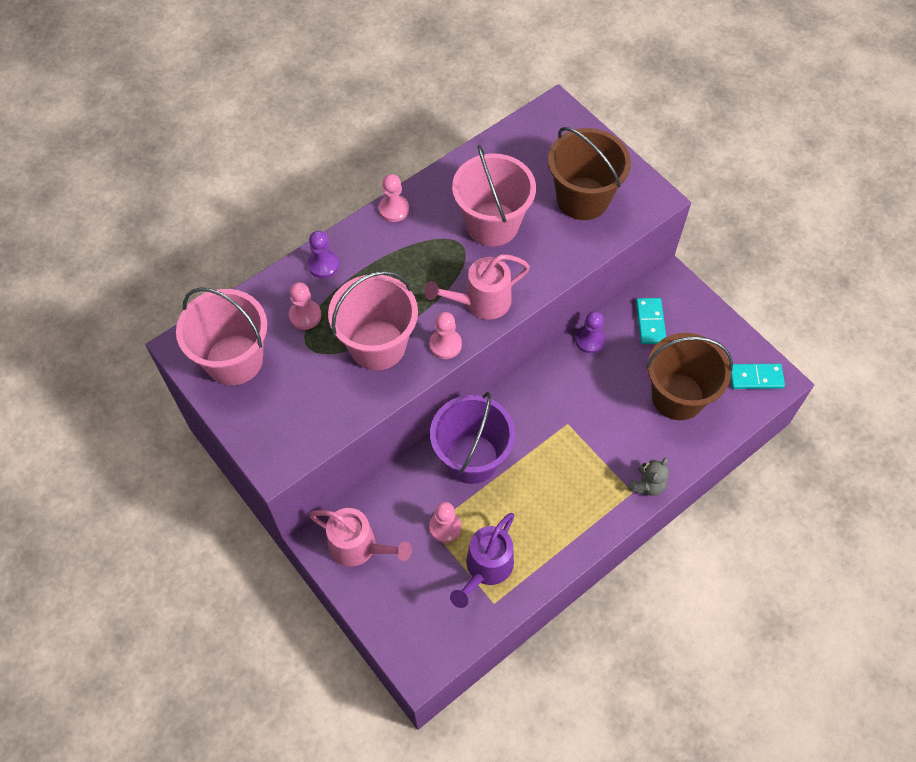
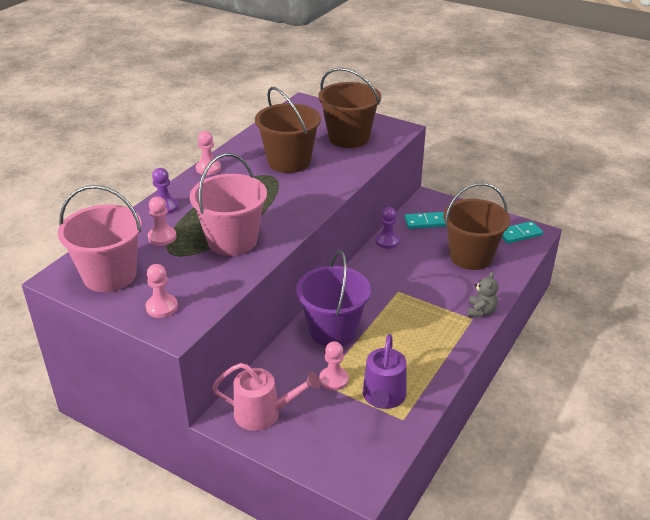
camera: 20 degrees left, 25 degrees down
pink watering can [425,254,530,320] -> none
pink pawn [429,312,462,359] -> pink pawn moved to [145,264,178,318]
pink bucket [452,145,536,246] -> brown bucket [255,87,321,173]
turquoise domino [636,298,666,344] -> turquoise domino turned 75 degrees counterclockwise [404,212,447,229]

